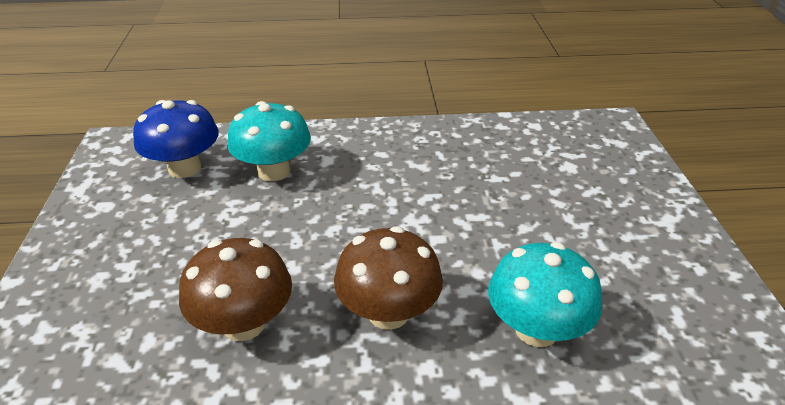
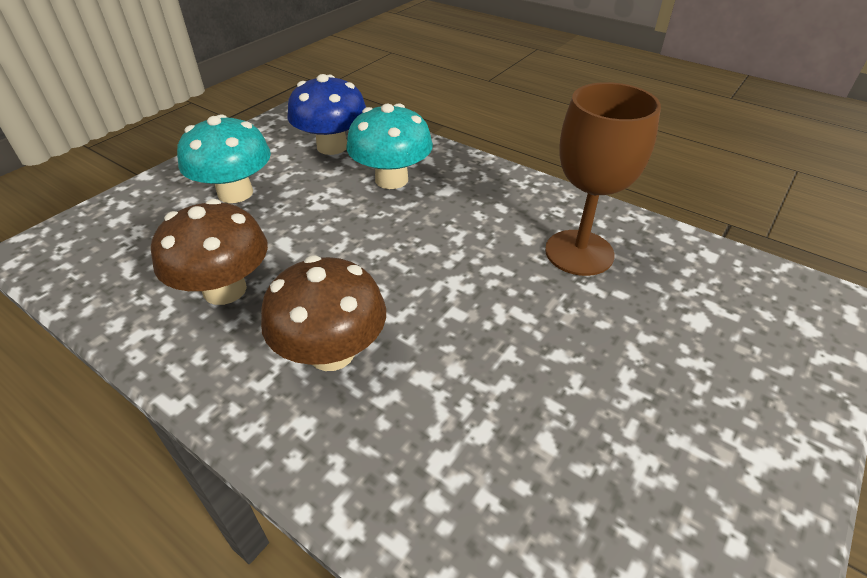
camera: 40 degrees right, 5 degrees up
turquoise mushroom [488,242,602,347] -> turquoise mushroom moved to [177,114,271,203]
none -> brown goblet [545,82,661,276]

